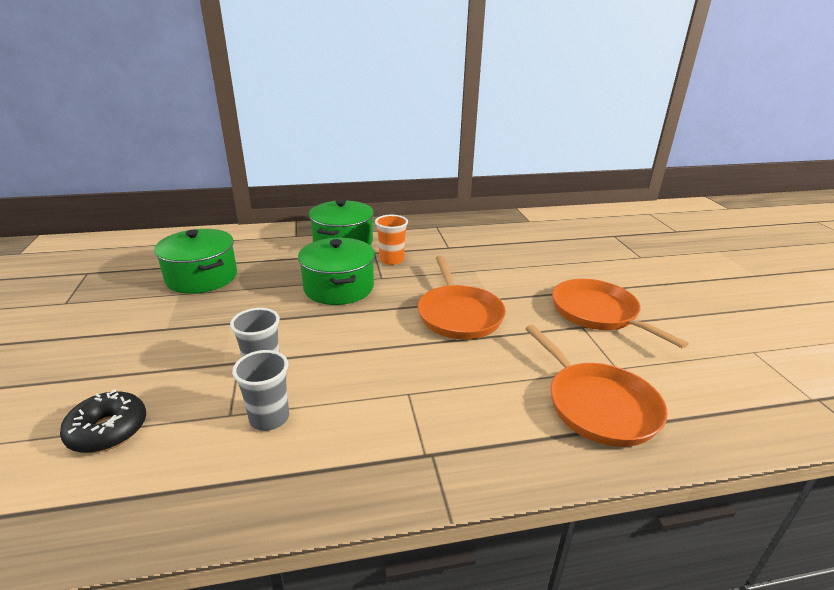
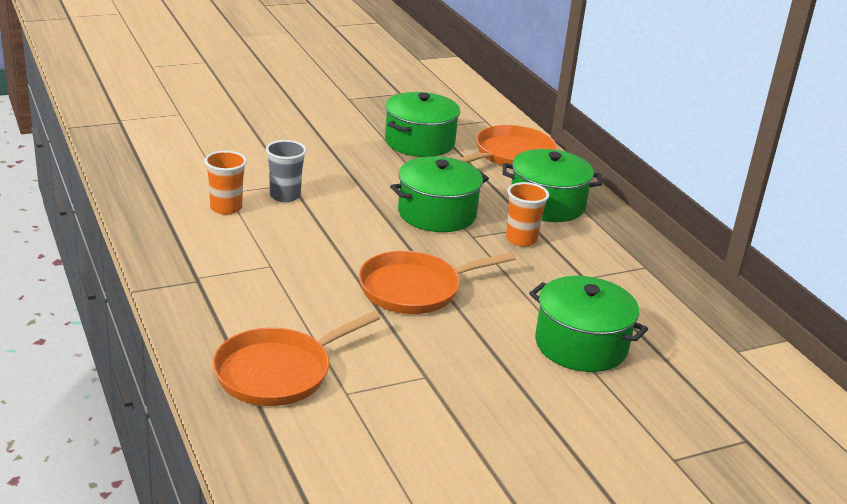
camera: 75 degrees right, 0 degrees up
black donut [60,389,146,453] -> none
grey cup [232,350,289,431] -> orange cup [204,151,247,215]
orange pan [552,279,689,349] -> orange pan moved to [457,125,557,166]
none -> green pot [529,276,648,372]

